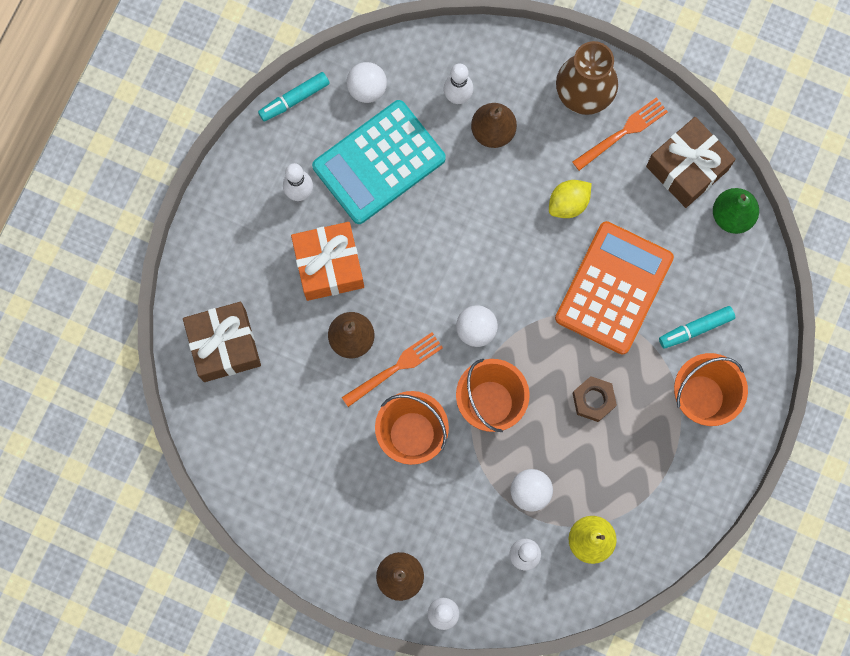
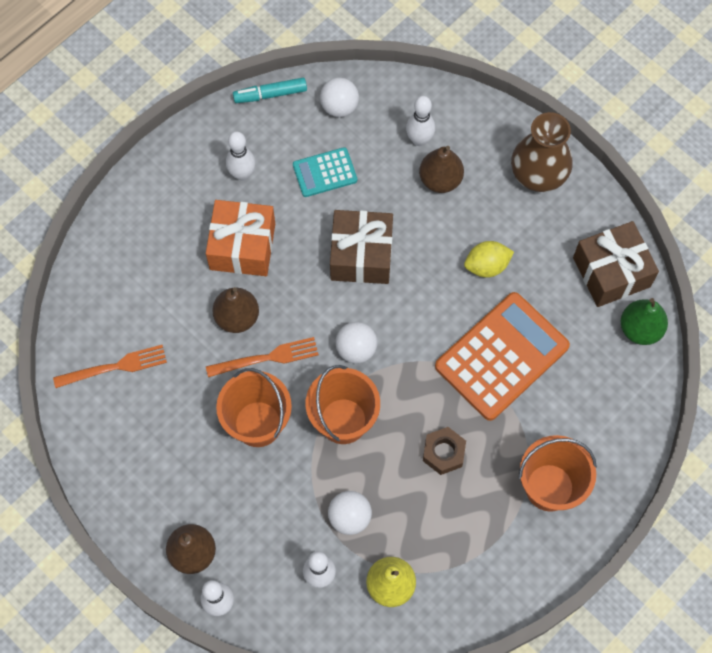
camera: 20 degrees right, 10 degrees down
brown gift [183,302,261,382] -> brown gift moved to [330,210,393,284]
turquoise calculator [312,100,446,224] -> turquoise calculator [293,147,357,197], size x0.52
orange fork [572,97,668,171] -> orange fork moved to [53,345,167,388]
turquoise marker [659,306,735,349] -> none

